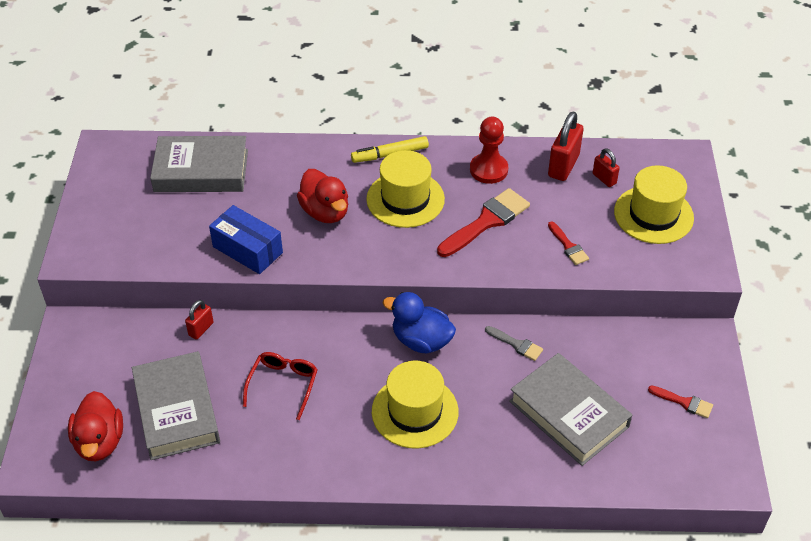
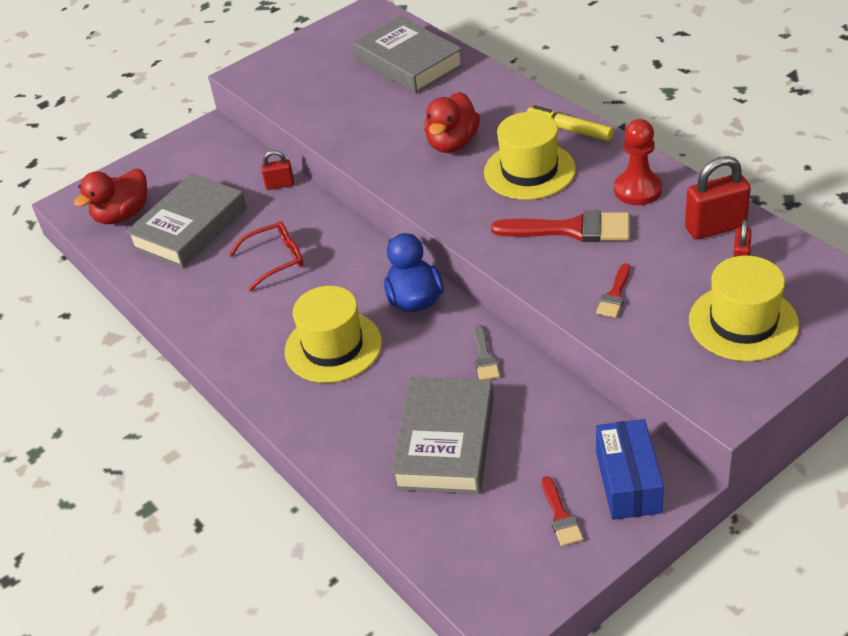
camera: 55 degrees right, 5 degrees down
blue box [209,205,283,274] -> blue box moved to [596,419,664,520]

